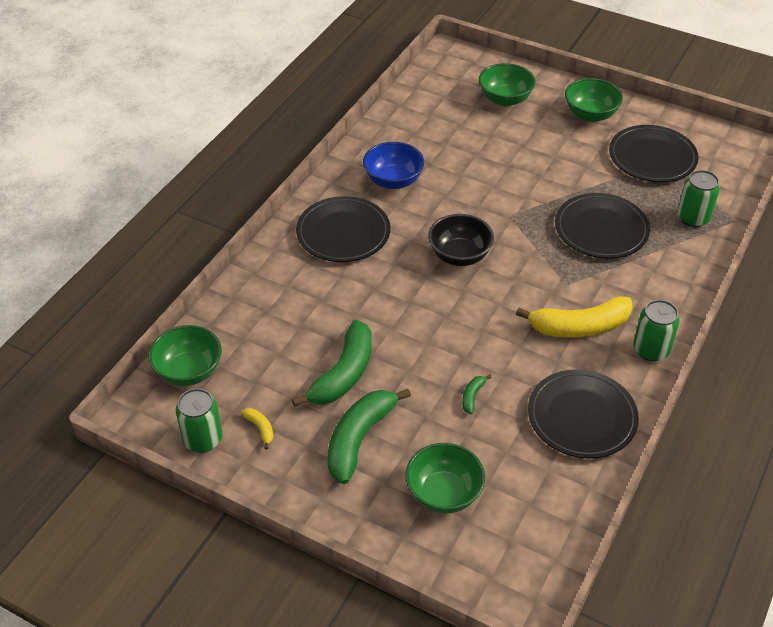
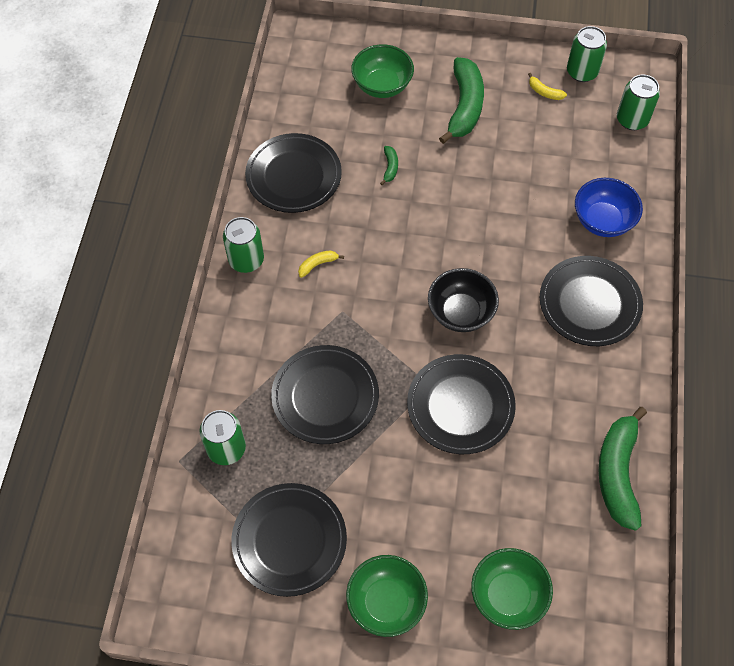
camera: 160 degrees right, 15 degrees up
green bowl [148,325,222,386] -> green can [617,74,660,130]
green banana [292,320,372,407] -> green banana moved to [599,407,647,531]
blue bowl [363,142,424,189] -> blue bowl moved to [575,178,643,237]
yellow banana [516,296,633,337] -> yellow banana [298,250,344,278], size x0.43
none -> black plate [407,354,516,454]

